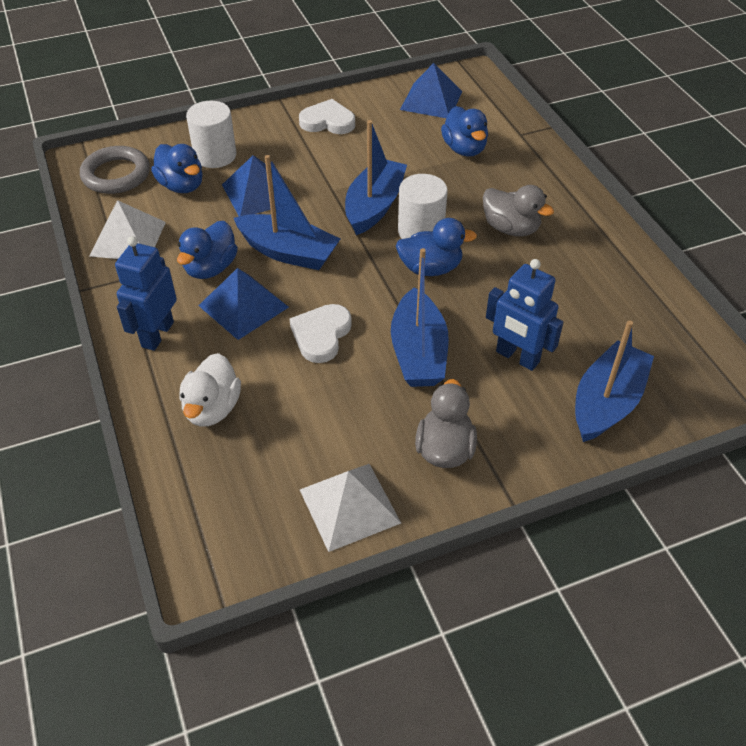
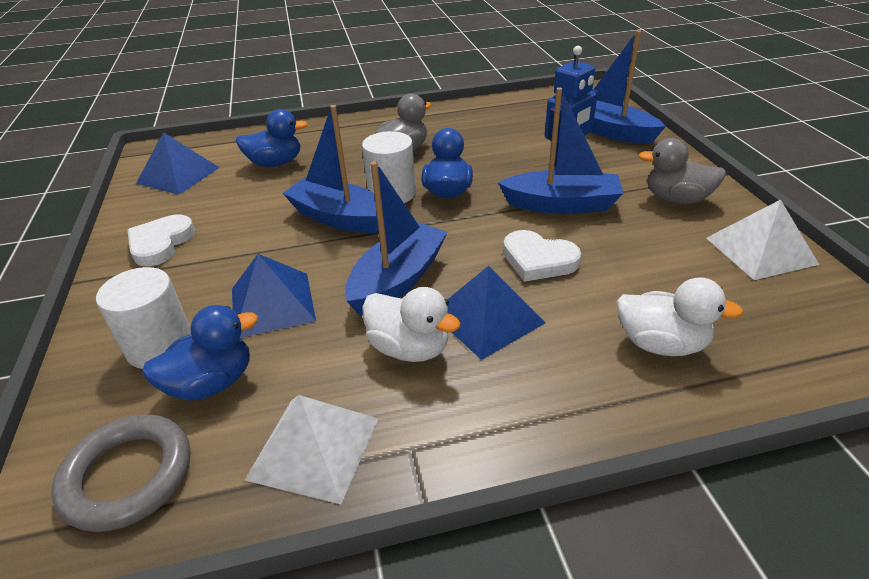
camera: 80 degrees left, 10 degrees down
blue robot [115,236,177,351] -> none
blue duck [177,221,238,279] -> white duck [362,287,461,362]

